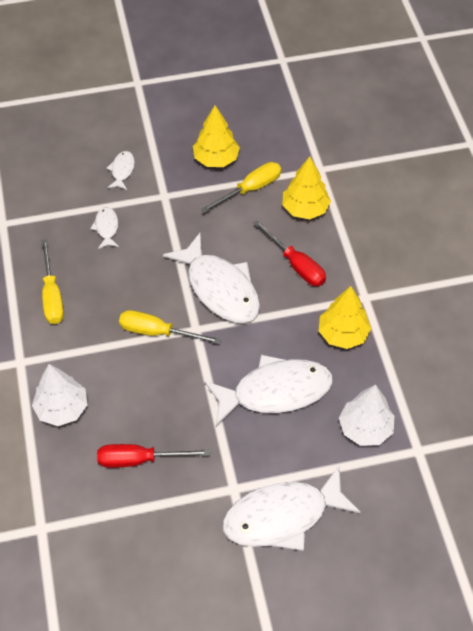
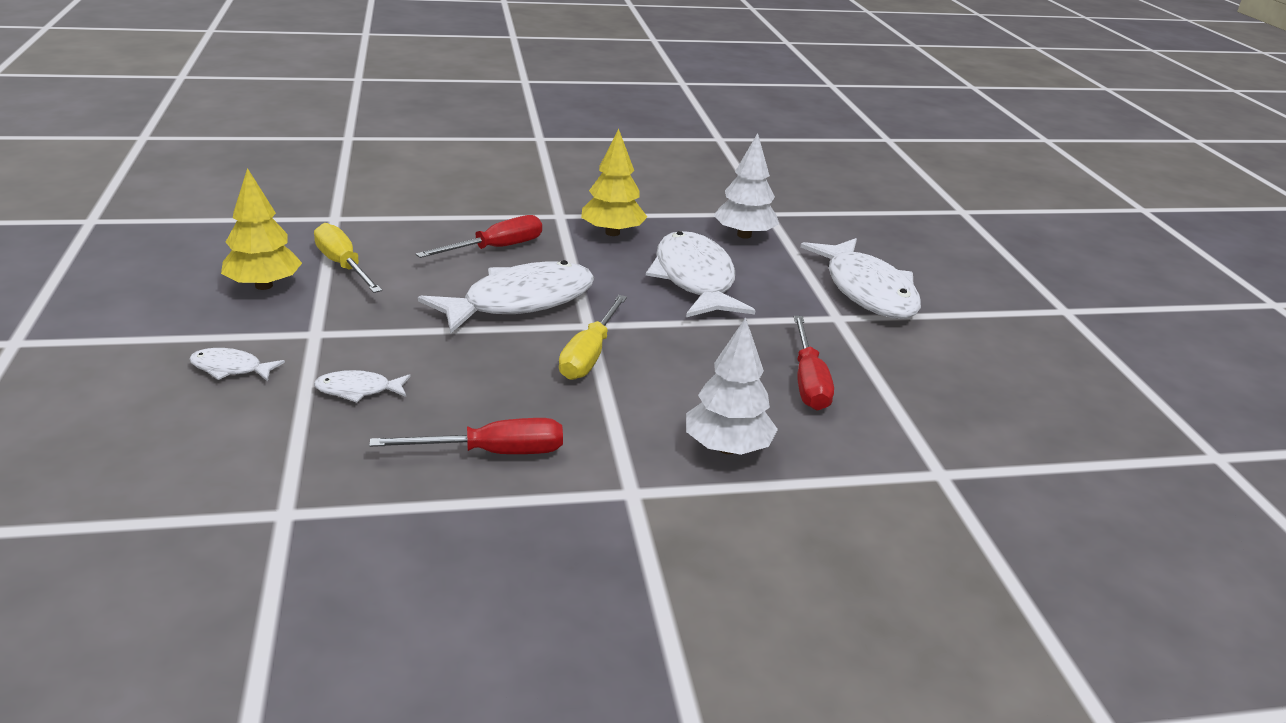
camera: 90 degrees left, 25 degrees down
yellow screwdriver [41,239,64,324] -> red screwdriver [369,418,563,454]
yellow tree [282,156,331,219] -> none

